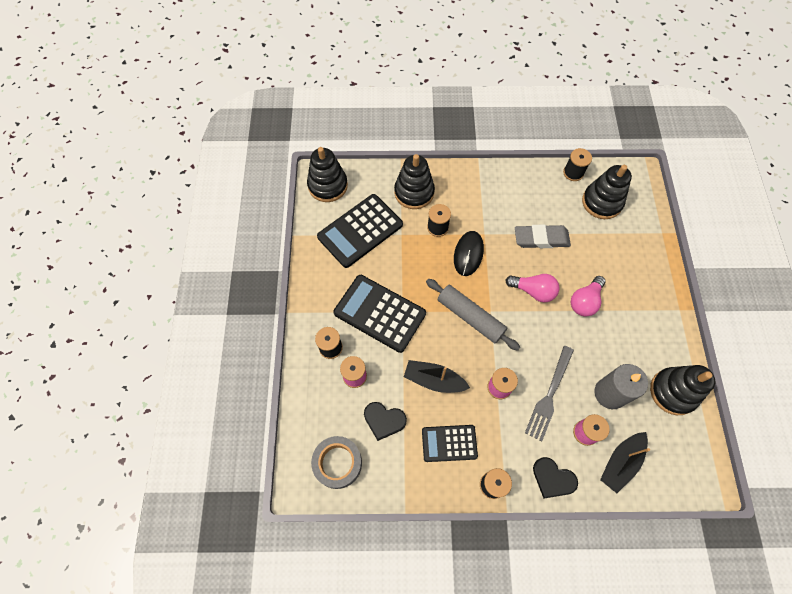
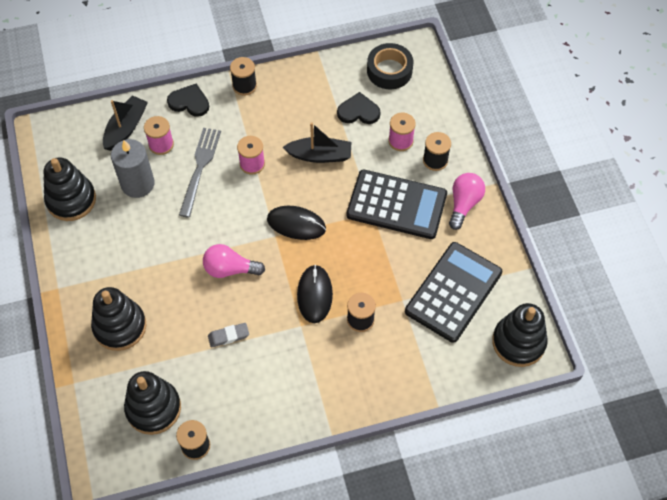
camera: 165 degrees right, 5 degrees down
grey tape [311,436,362,489] -> black tape [367,43,413,89]
black stacking toy [394,154,435,209] -> black stacking toy moved to [91,287,146,351]
black calculator [422,425,478,462] -> none
grey rolling pin [426,279,520,351] -> black mouse [267,206,326,240]
grey eraser [515,225,571,248] -> grey eraser [208,323,249,348], size x0.56
pink light bulb [571,276,606,317] -> pink light bulb moved to [449,173,485,230]

